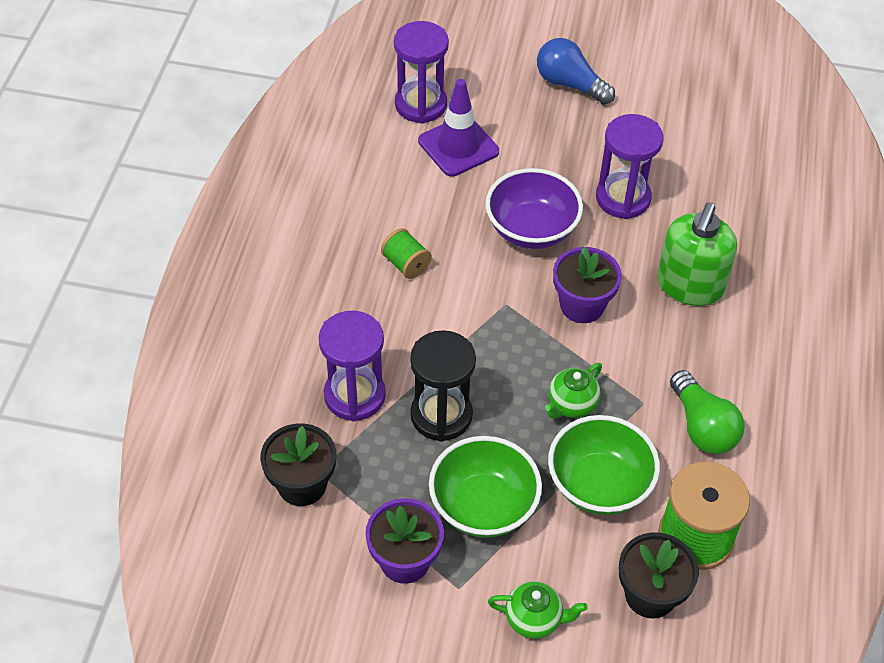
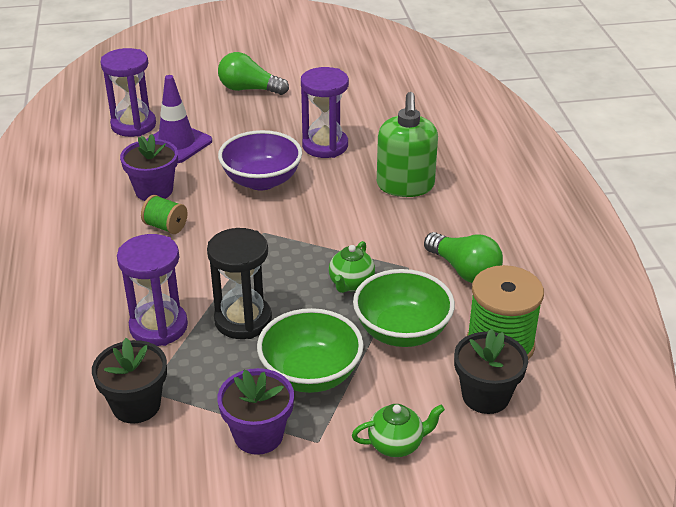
camera: 20 degrees left, 15 degrees down
blue light bulb [537,38,615,105] -> green light bulb [218,52,289,95]
purple flower pot [553,246,622,323] -> purple flower pot moved to [120,134,178,201]

